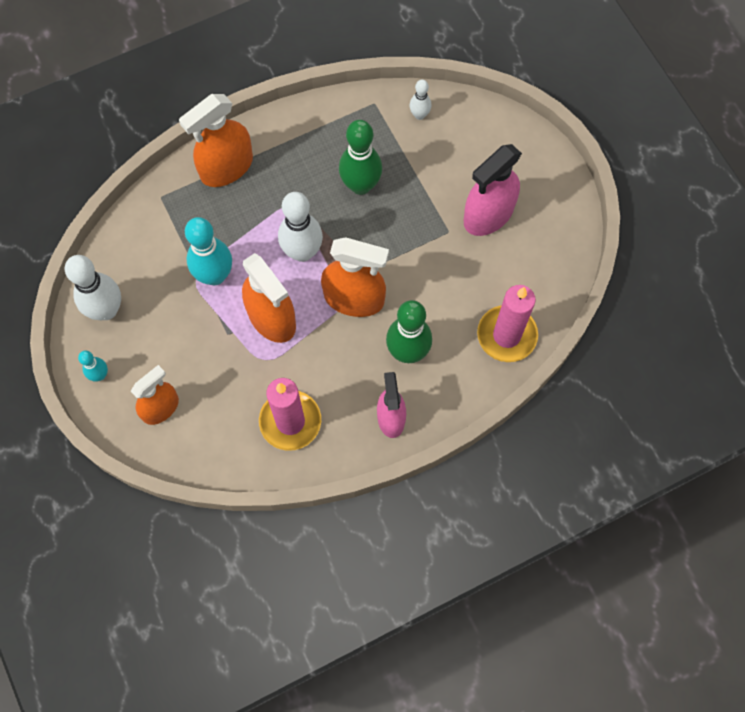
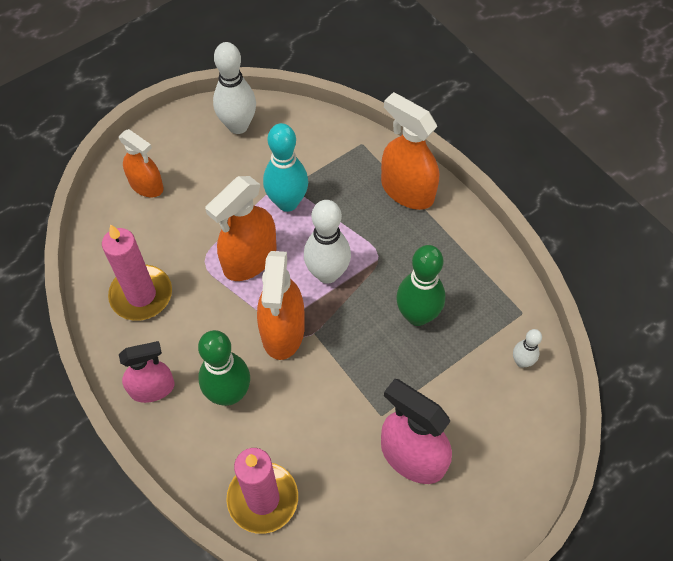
camera: 80 degrees right, 10 degrees down
turquoise bowling pin [78,350,108,382] -> none

